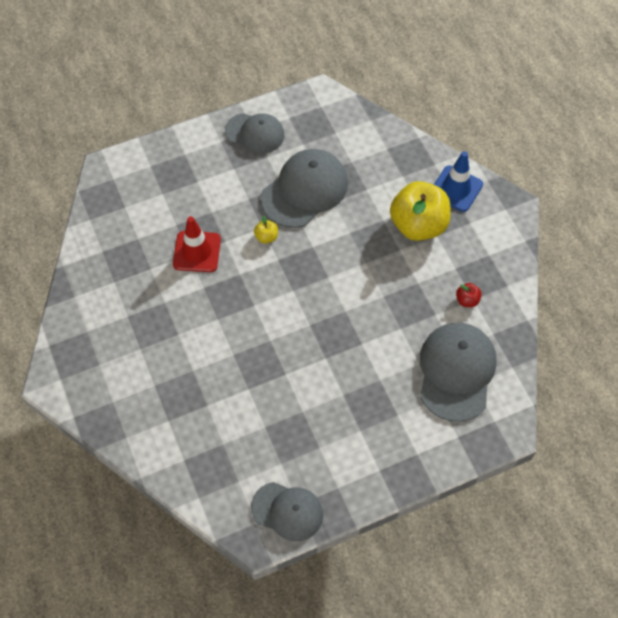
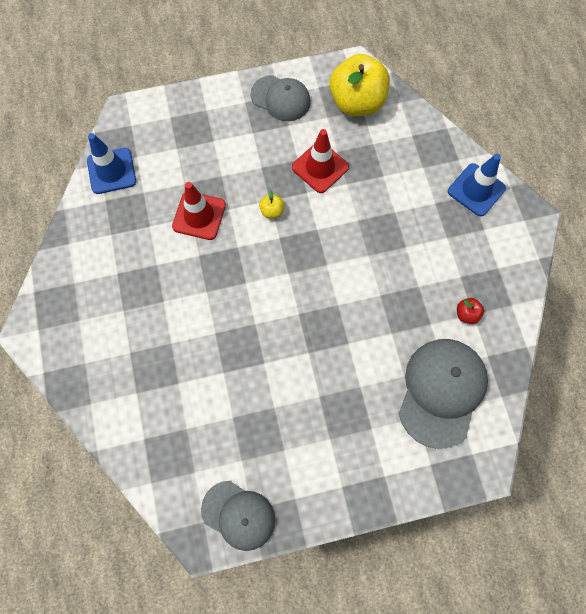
camera: 10 degrees right, 10 degrees up
grey cap [261,149,348,228] -> red traffic cone [292,129,349,193]
yellow apple [390,181,451,241] -> yellow apple moved to [329,54,390,116]
none -> blue traffic cone [87,133,136,194]

